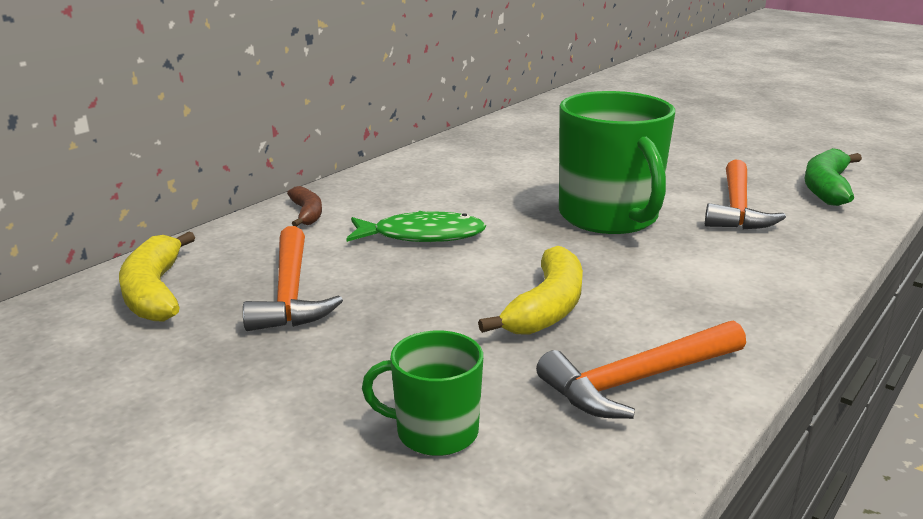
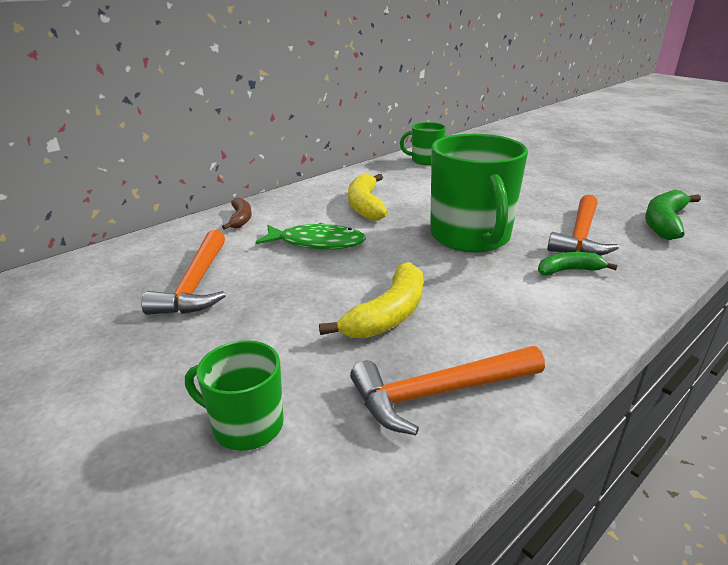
camera: 10 degrees right, 5 degrees up
yellow banana [119,231,195,321] -> yellow banana moved to [348,174,388,220]
none -> green mug [400,122,446,165]
none -> green banana [538,252,618,276]

